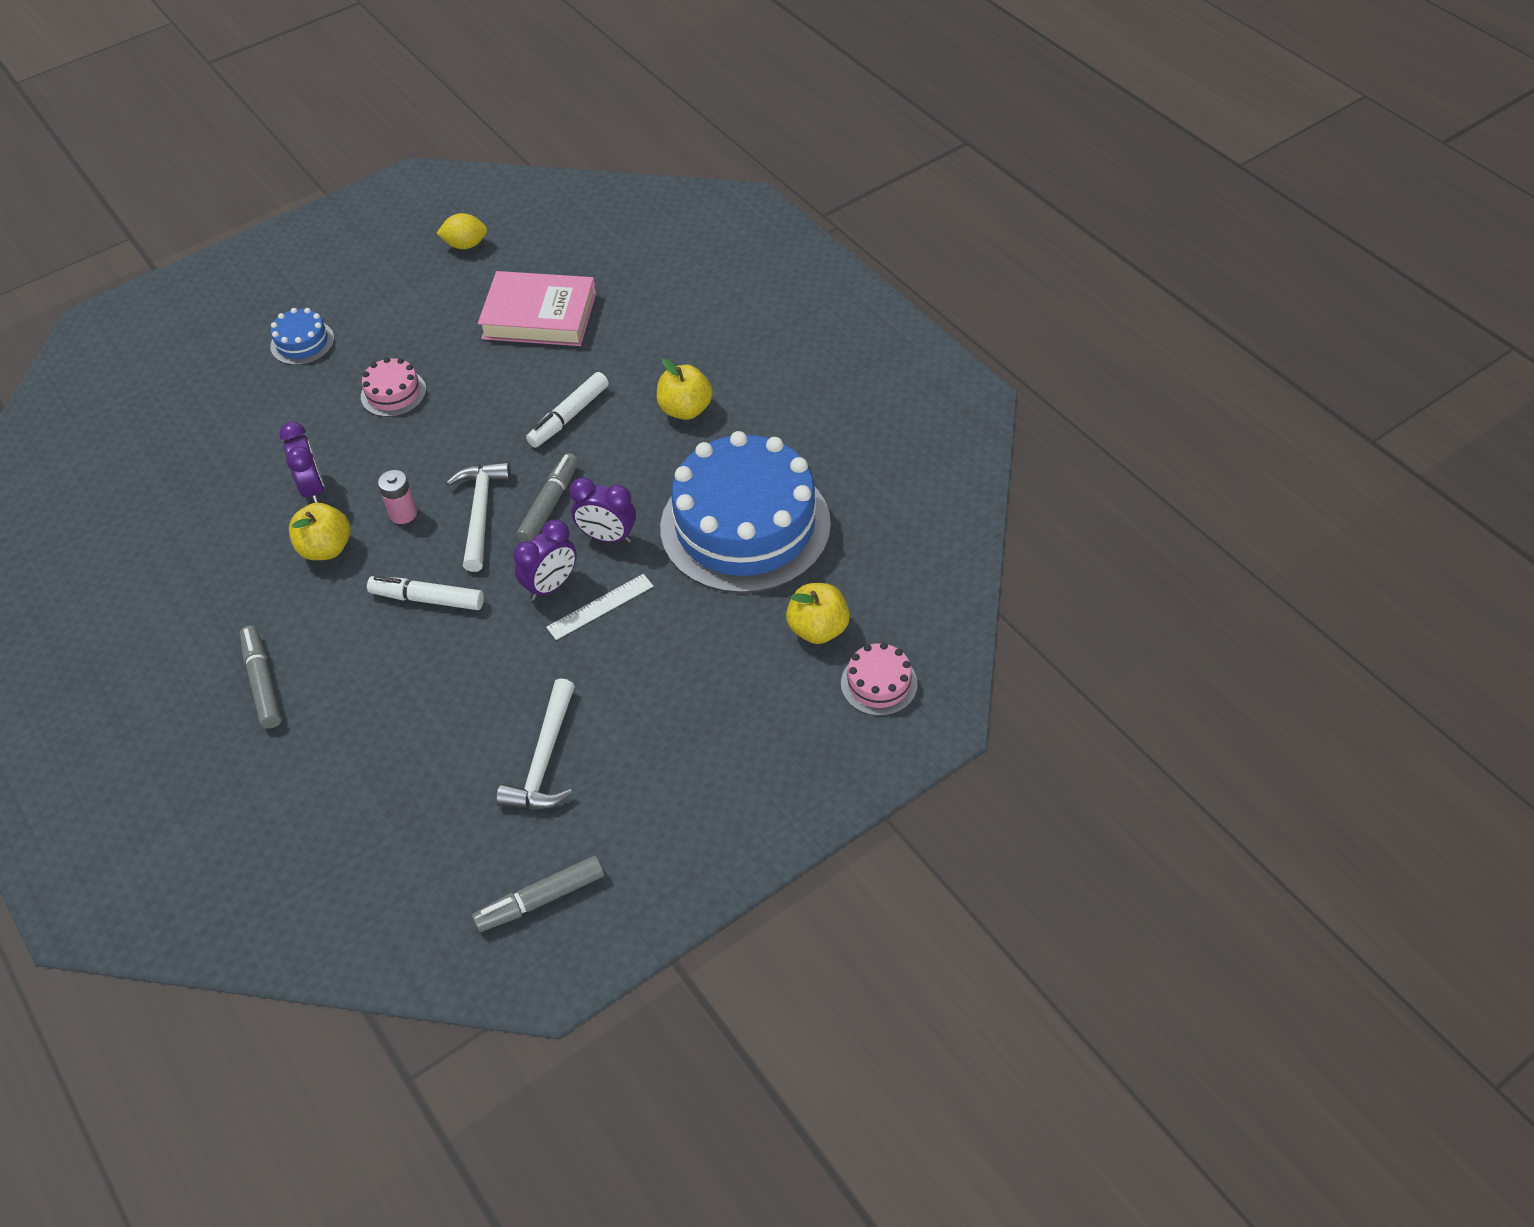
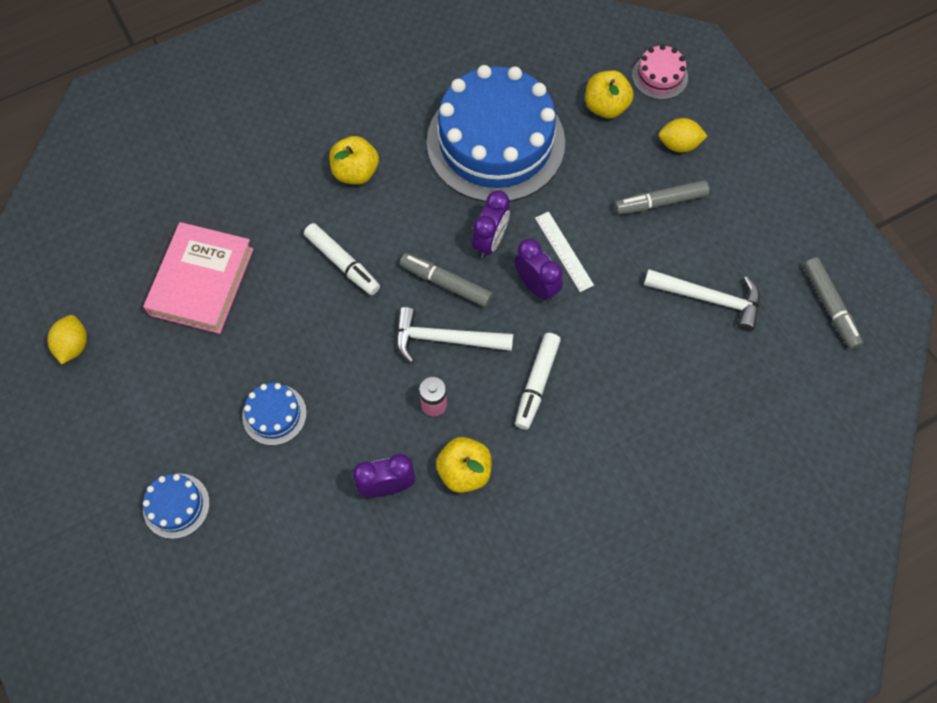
camera: 85 degrees left, 15 degrees up
grey marker [240,626,282,729] -> grey marker moved to [614,180,709,215]
pink cake [361,357,426,417] -> blue cake [242,383,307,445]
none -> yellow lemon [659,118,708,152]

